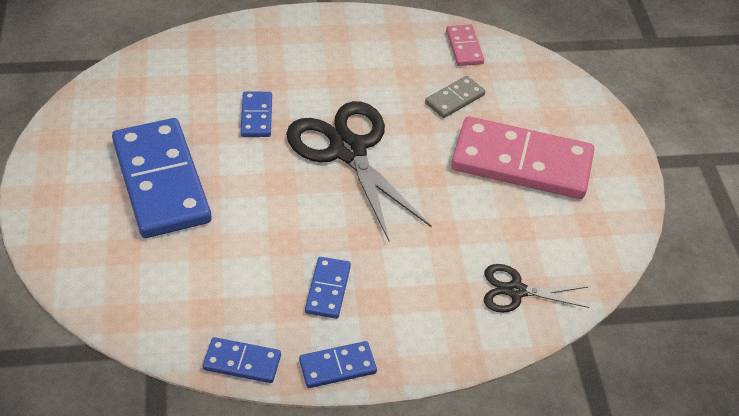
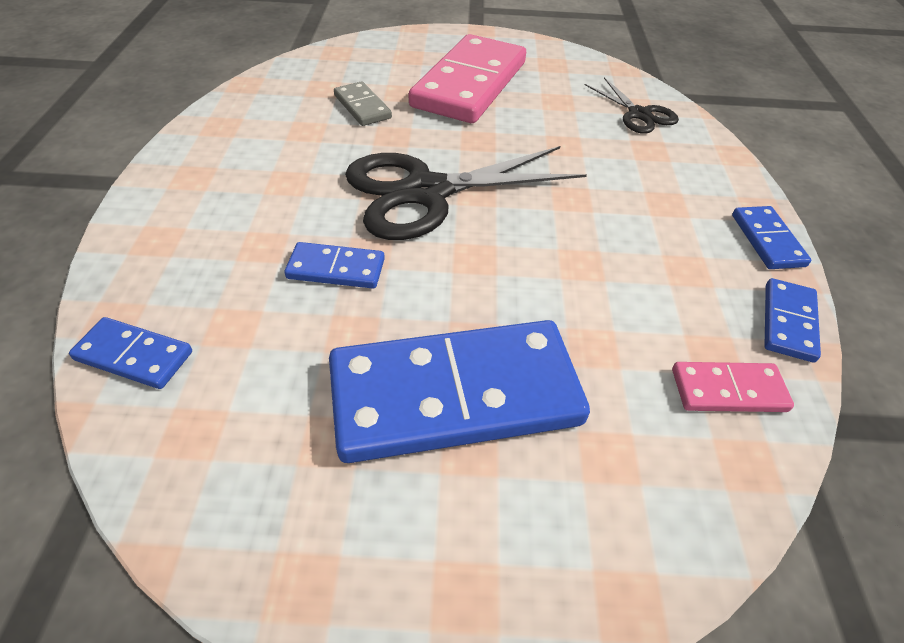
camera: 80 degrees left, 0 degrees up
blue domino [305,257,351,319] -> blue domino moved to [69,317,192,389]
pink domino [446,25,484,66] -> pink domino moved to [672,362,794,412]
black scissors [484,264,590,313] -> black scissors turned 45 degrees counterclockwise [585,77,679,134]

